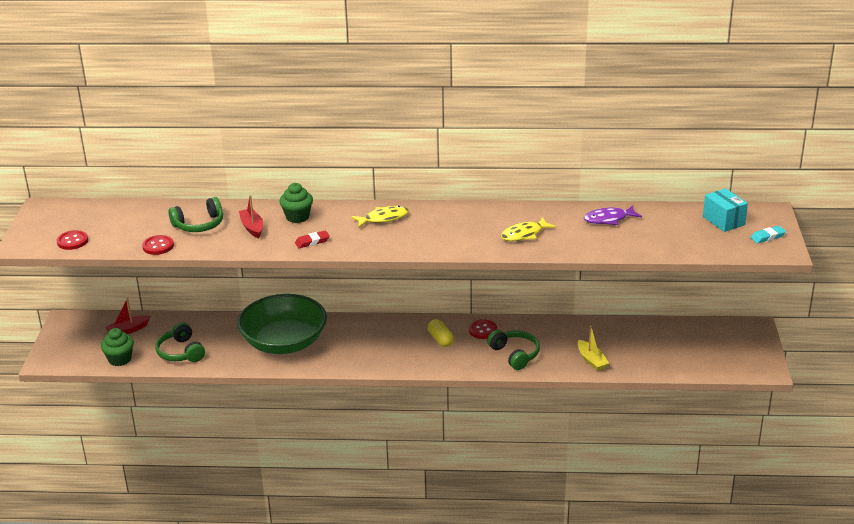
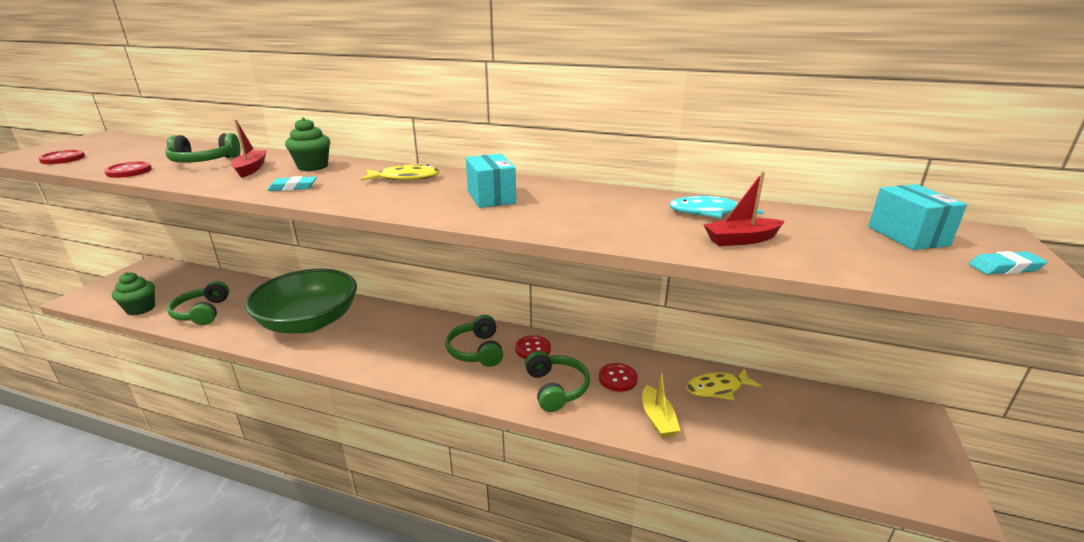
camera: 15 degrees right, 5 degrees down
red boat [105,298,150,334] -> red boat moved to [704,172,784,246]
red eraser [295,231,330,248] -> turquoise eraser [267,176,317,191]
yellow capsule [428,319,454,347] -> green headphones [445,315,503,367]
yellow fish [501,217,556,241] -> yellow fish moved to [686,368,762,400]
purple fish [584,205,642,225] -> turquoise fish [669,196,764,218]
none -> turquoise box [466,154,516,208]
none -> red button [599,363,638,392]

